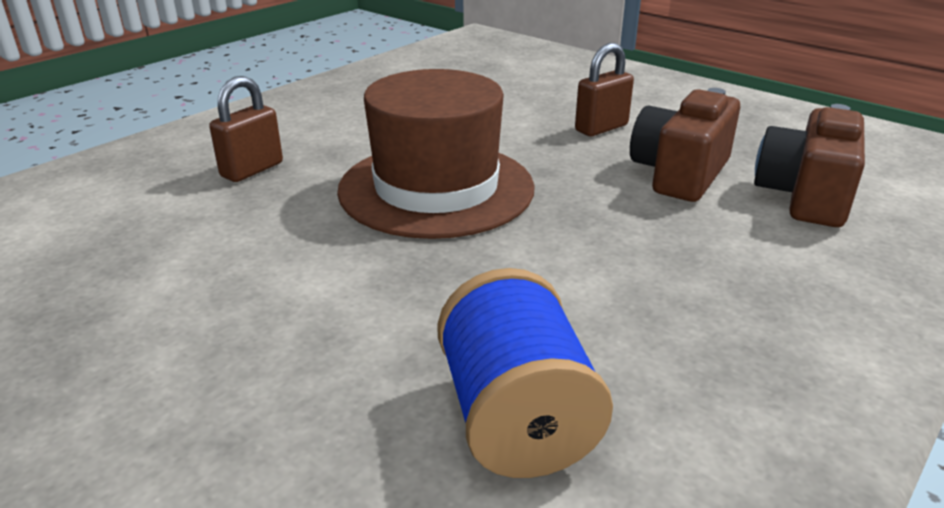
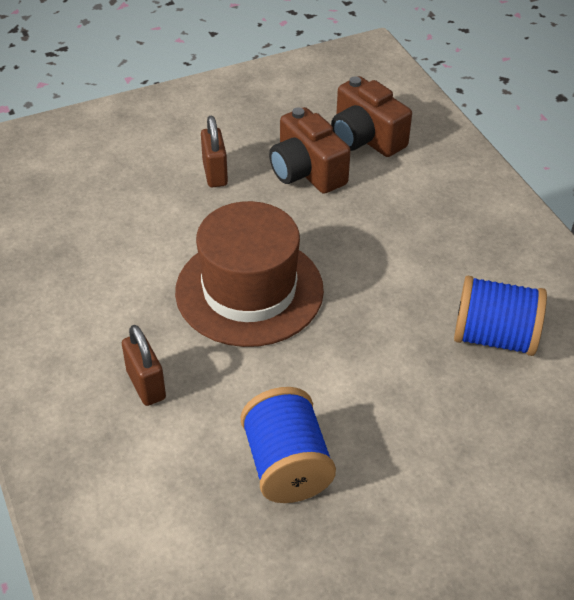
camera: 65 degrees left, 15 degrees up
none -> blue spool [241,387,336,503]

